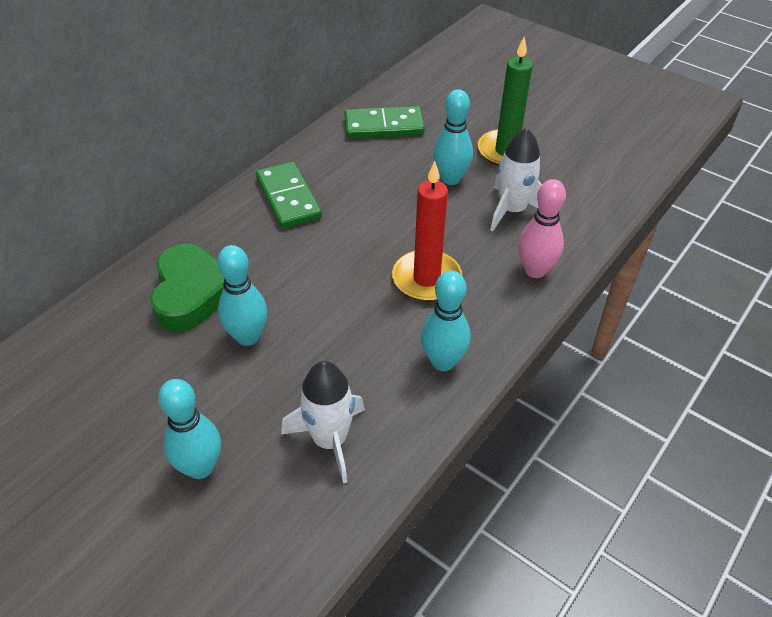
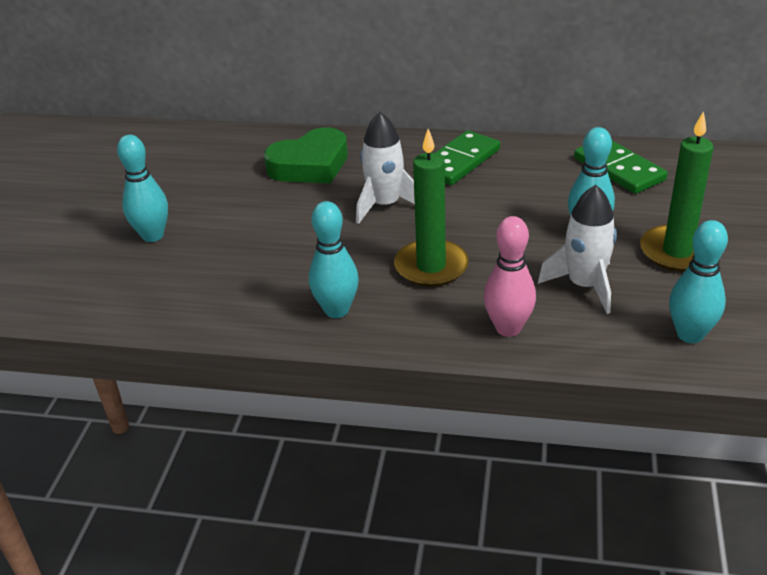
camera: 65 degrees right, 10 degrees down
turquoise bowling pin [217,245,267,346] -> turquoise bowling pin moved to [669,220,728,343]
white rocket [281,361,365,483] -> white rocket moved to [356,112,415,224]
red candle [392,161,462,301] -> green candle [394,129,469,287]

